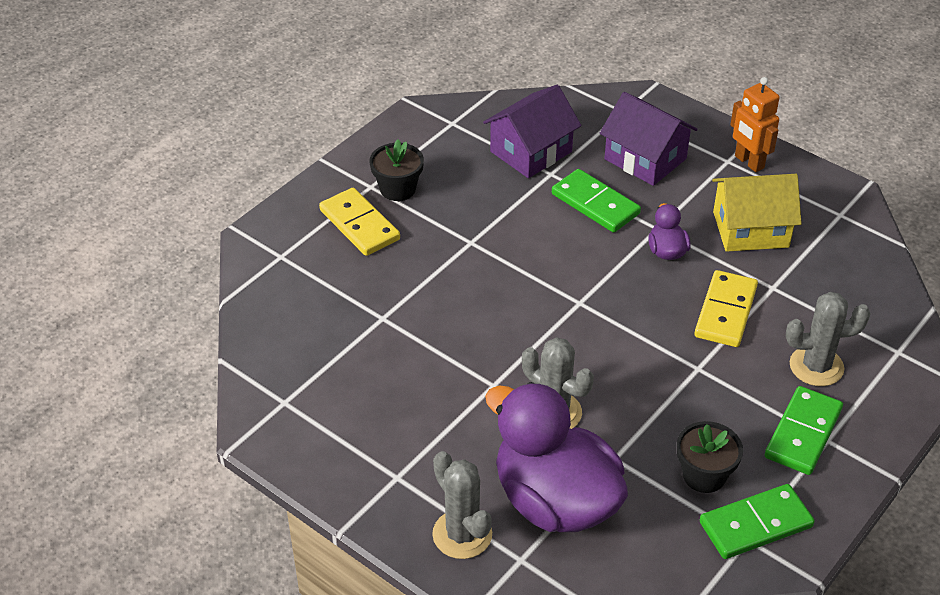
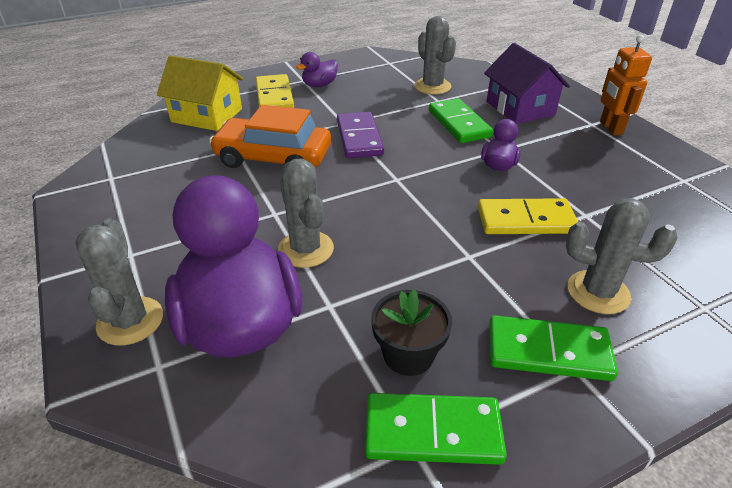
camera: 25 degrees right, 5 degrees down
black flower pot [369,139,424,201] -> purple duck [296,52,338,87]
purple house [483,85,581,178] -> grey cactus [414,16,456,95]
yellow domino [694,270,758,347] -> yellow domino turned 45 degrees clockwise [478,198,578,234]
yellow house [712,174,802,252] -> yellow house moved to [157,55,243,131]
green domino [765,386,843,475] -> green domino turned 45 degrees clockwise [489,315,618,381]
none -> orange car [209,105,331,168]
none -> purple domino [337,112,384,158]

